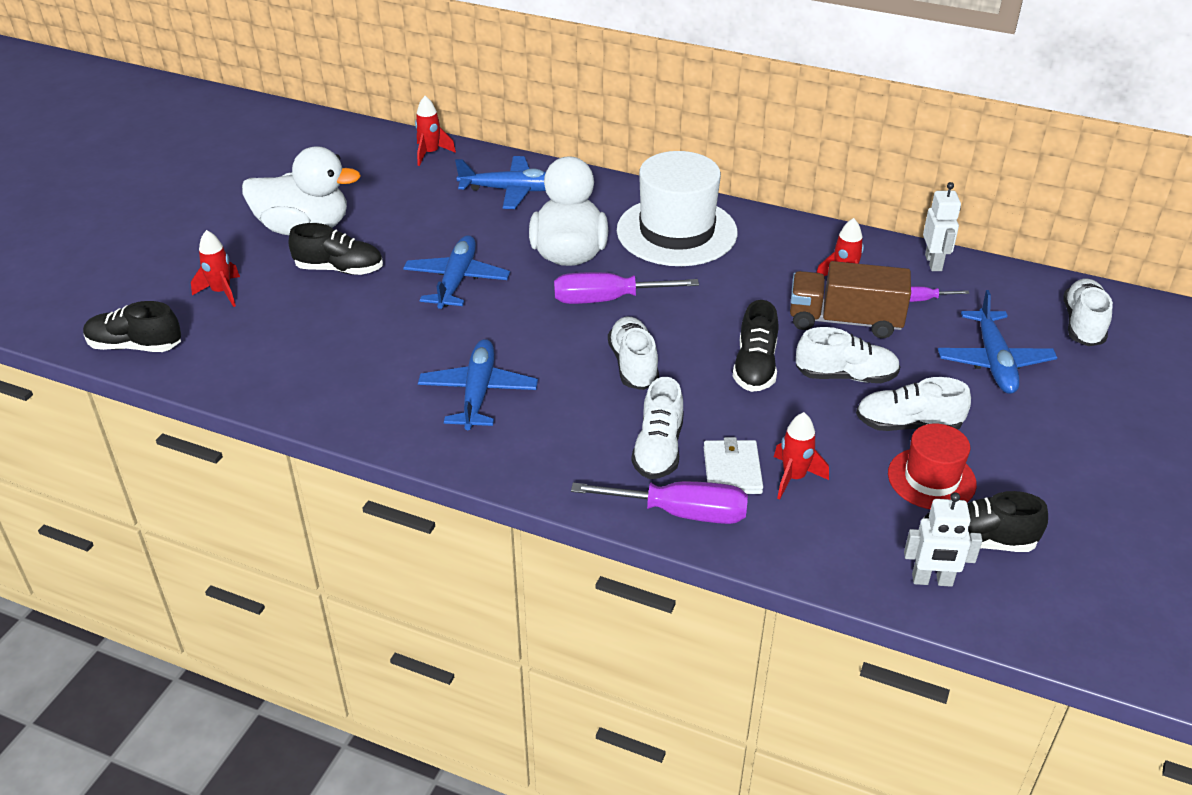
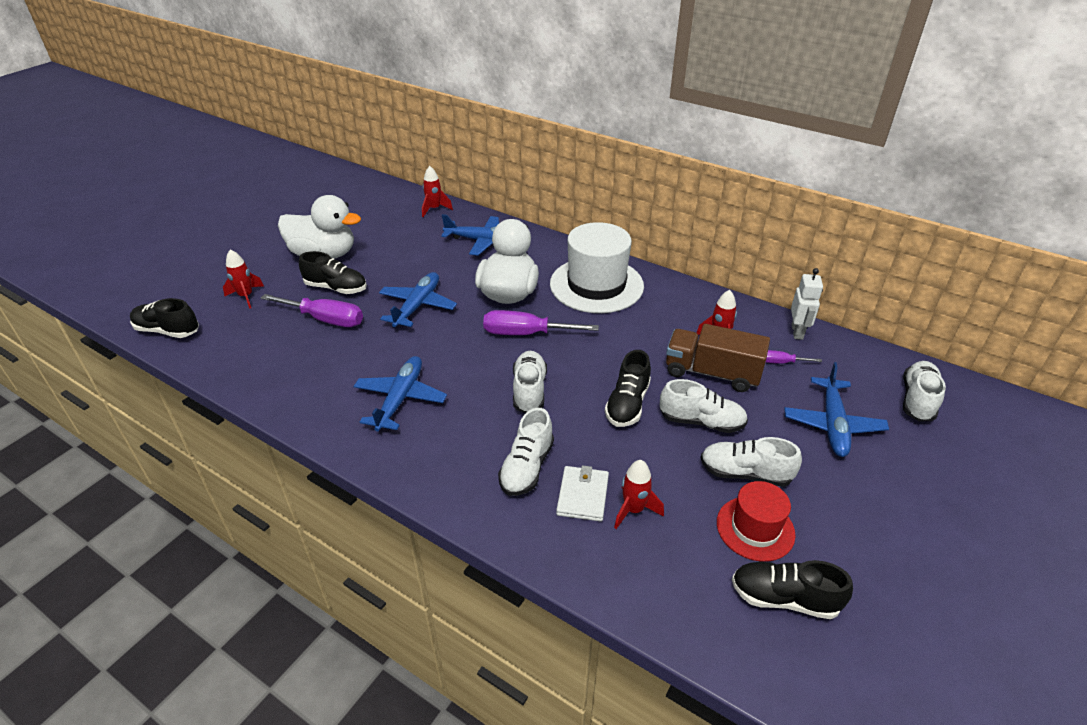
camera: 10 degrees right, 0 degrees up
purple screwdriver [571,481,748,524] -> purple screwdriver moved to [261,294,363,327]
white robot [904,492,982,587] -> none

